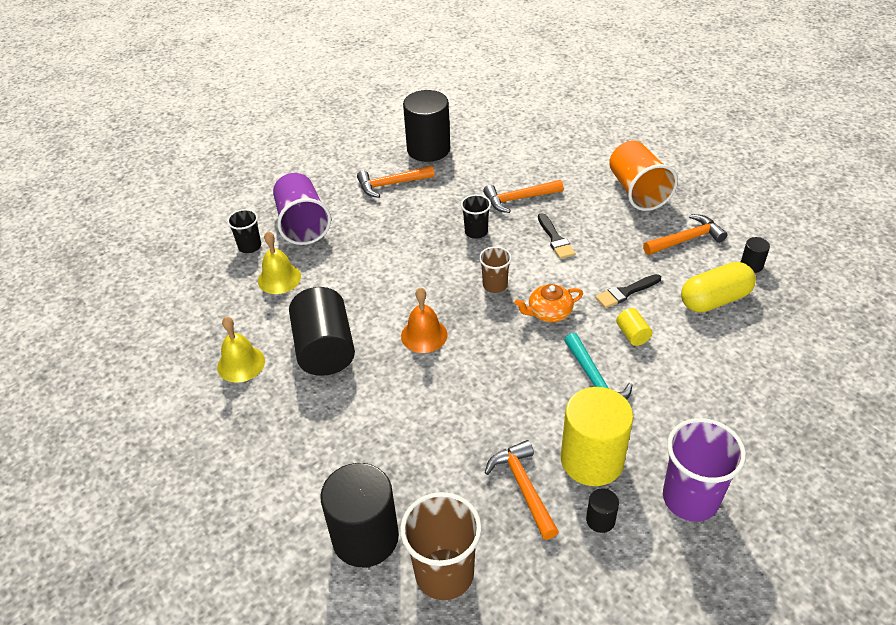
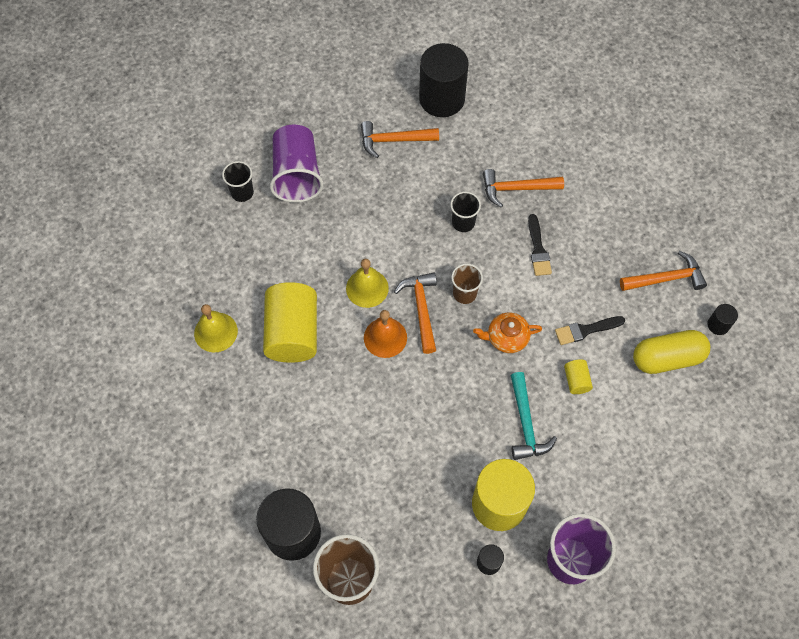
camera: 10 degrees right, 20 degrees up
yellow bell [258,231,301,294] -> yellow bell moved to [346,259,389,308]
black cylinder [289,287,355,376] -> yellow cylinder [263,282,317,363]
orange hammer [485,440,559,540] -> orange hammer moved to [394,272,437,354]
orange cup [609,141,678,211] -> none

